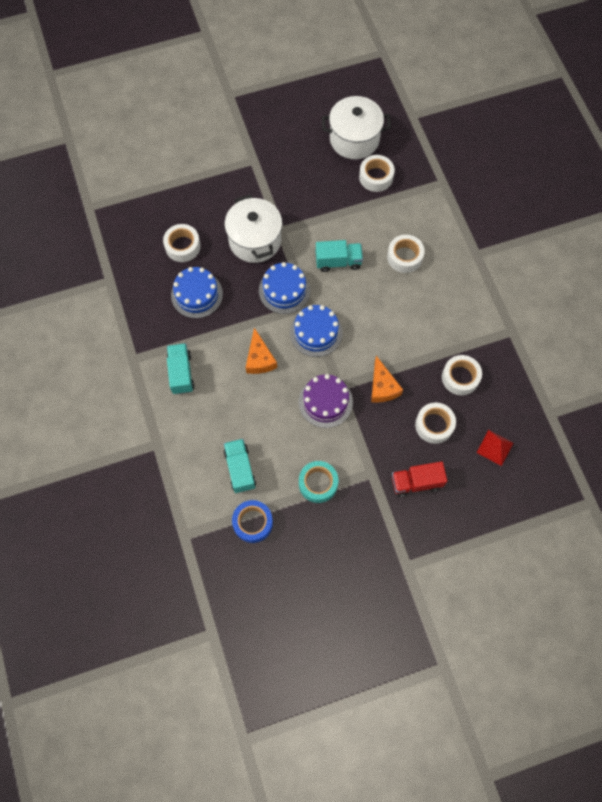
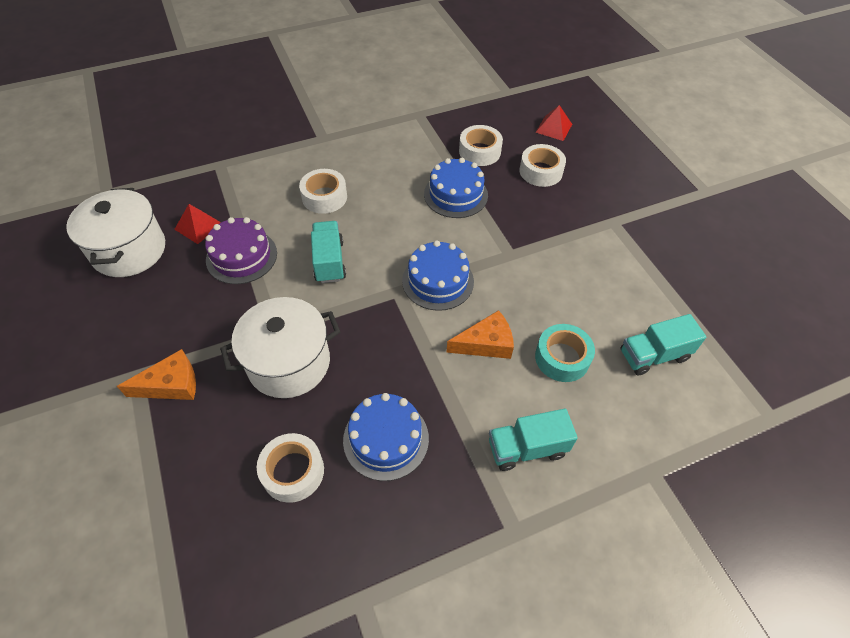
camera: 95 degrees left, 15 degrees down
blue tape [232,500,273,543] -> none
blue cake [259,262,310,314] -> blue cake moved to [424,158,488,218]
purple cake [299,374,353,428] -> purple cake moved to [205,217,277,284]
turquoise tape [299,461,338,503] -> turquoise tape moved to [535,324,595,382]
white tape [359,155,395,192] -> red pyramid [174,204,221,244]
orange cheese [371,356,403,403] -> orange cheese moved to [117,349,196,400]
red truck [392,461,447,497] -> none

